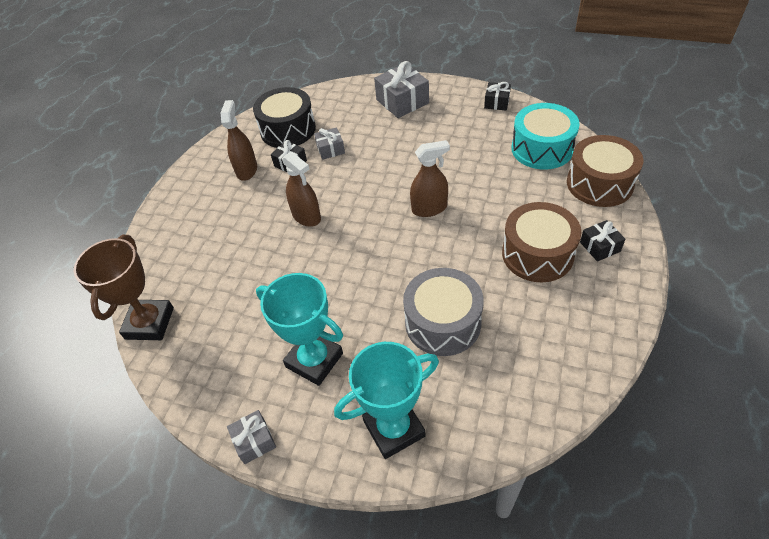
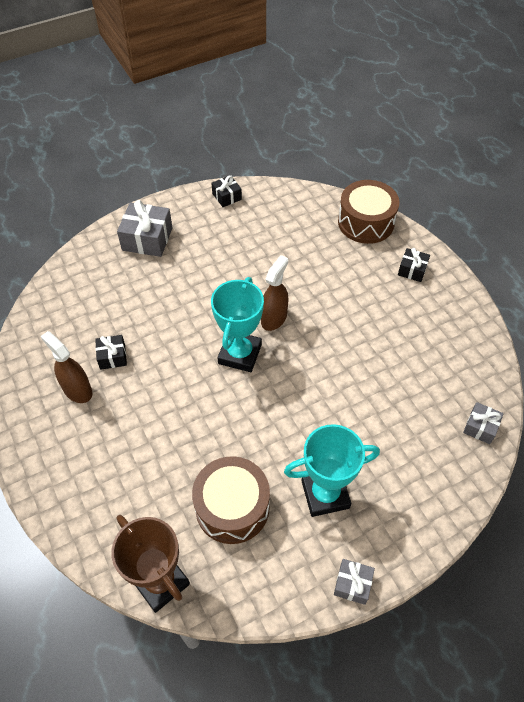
camera: 50 degrees left, 5 degrees up
black drum [253,87,316,148] -> none
brown spray bottle [282,151,321,227] -> none
grey gift [314,127,345,160] -> grey gift moved to [463,402,504,444]
turquoise trophy [334,342,439,459] -> turquoise trophy moved to [211,277,264,372]
grey drum [403,268,484,356] -> none
brown drum [502,202,581,282] -> brown drum moved to [192,456,270,544]
turquoise drum [511,103,580,170] -> none

